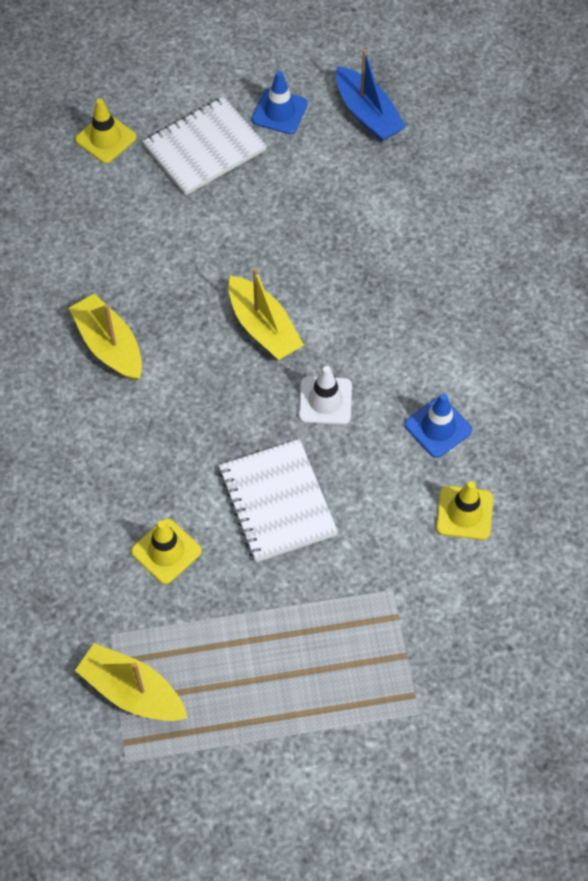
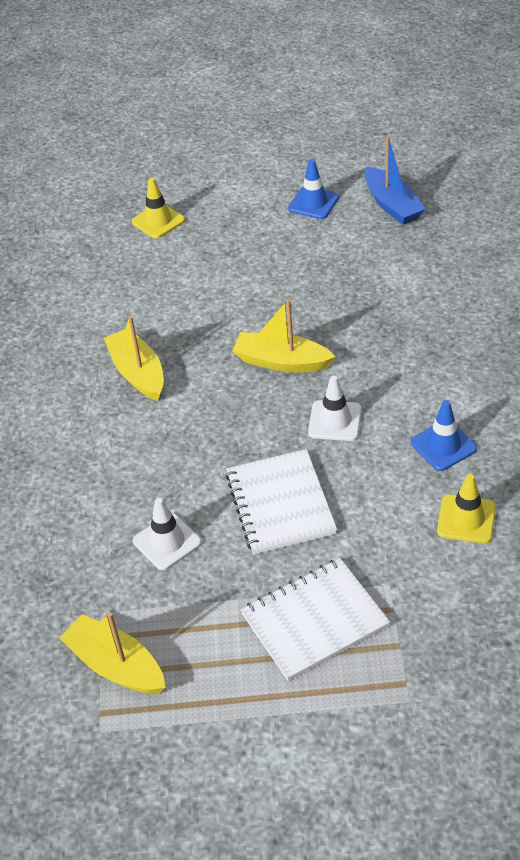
camera: 10 degrees right, 15 degrees down
yellow traffic cone [131,518,202,584] -> white traffic cone [133,498,202,571]
white notebook [142,96,267,195] -> white notebook moved to [241,558,390,681]
yellow boat [228,268,304,360] -> yellow boat turned 135 degrees clockwise [232,299,336,373]

